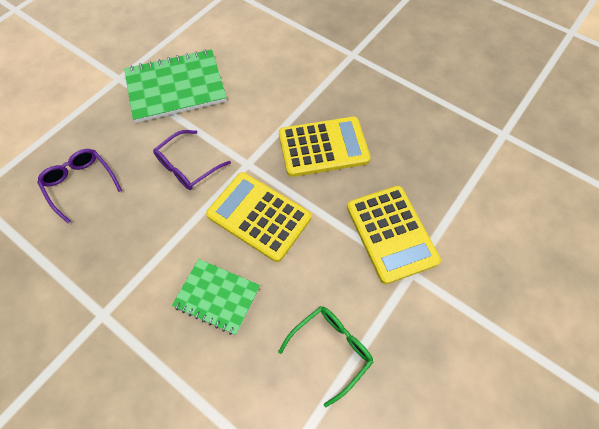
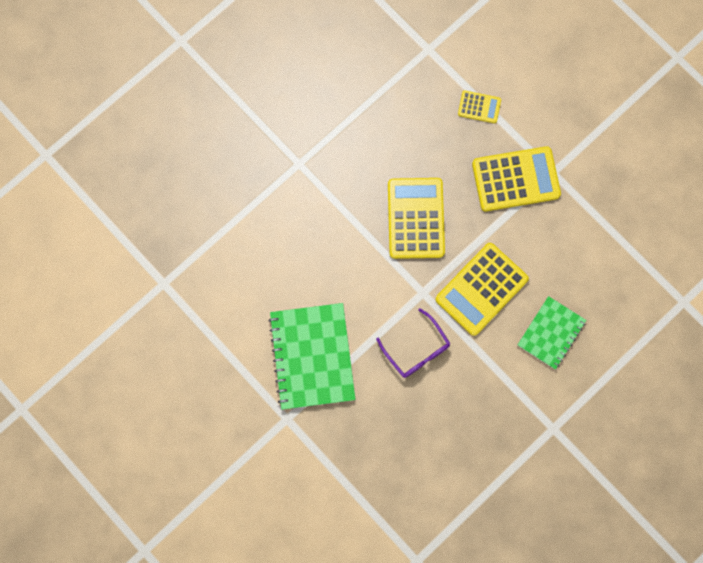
camera: 80 degrees left, 15 degrees up
purple glasses [37,149,122,223] -> none
green glasses [278,306,374,407] -> none
none -> yellow calculator [458,91,501,123]

